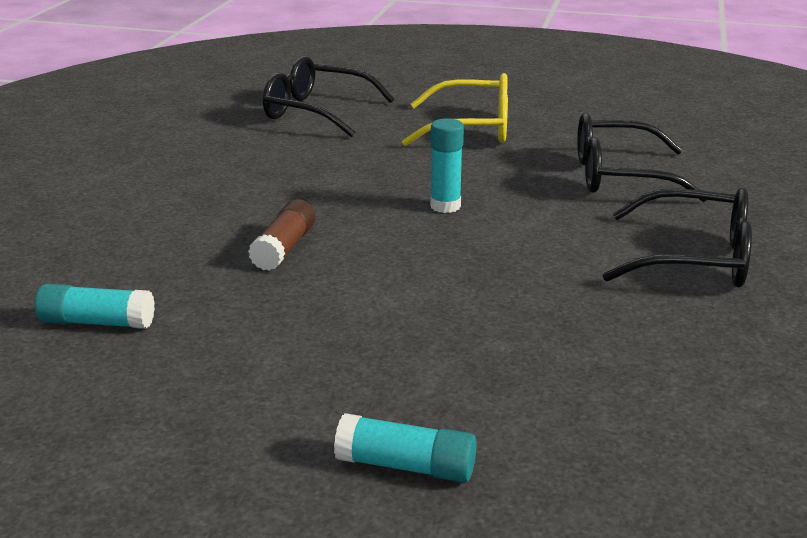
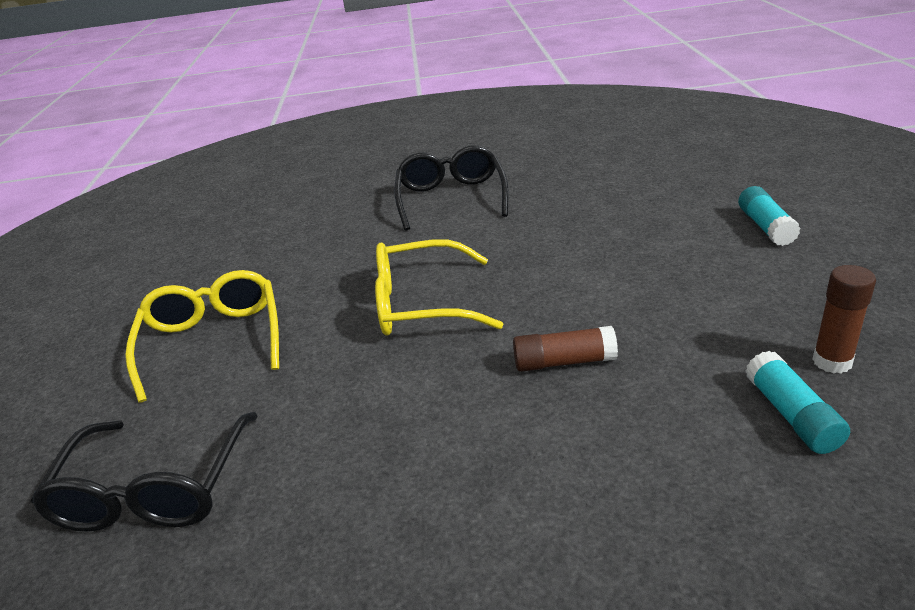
camera: 105 degrees left, 5 degrees up
turquoise glue stick [430,118,464,213] -> yellow glasses [375,239,503,335]
black glasses [577,113,707,202] -> none
none -> brown glue stick [812,265,876,373]

